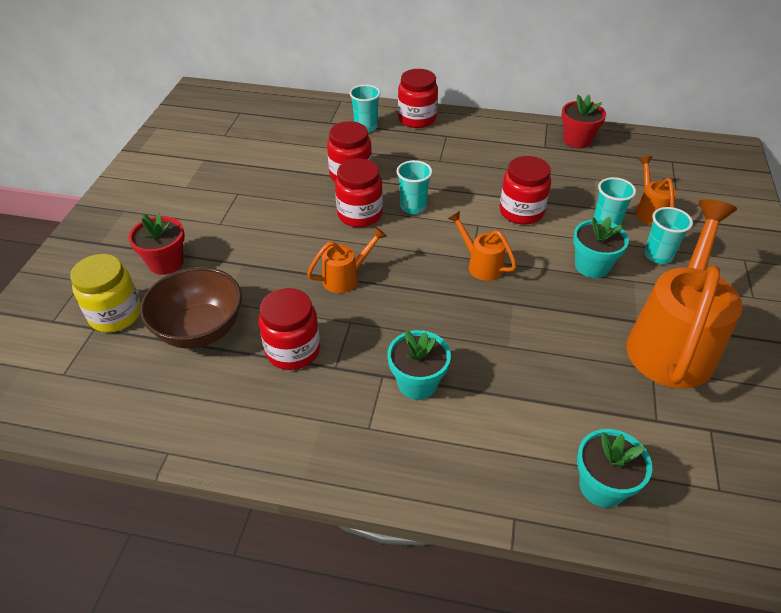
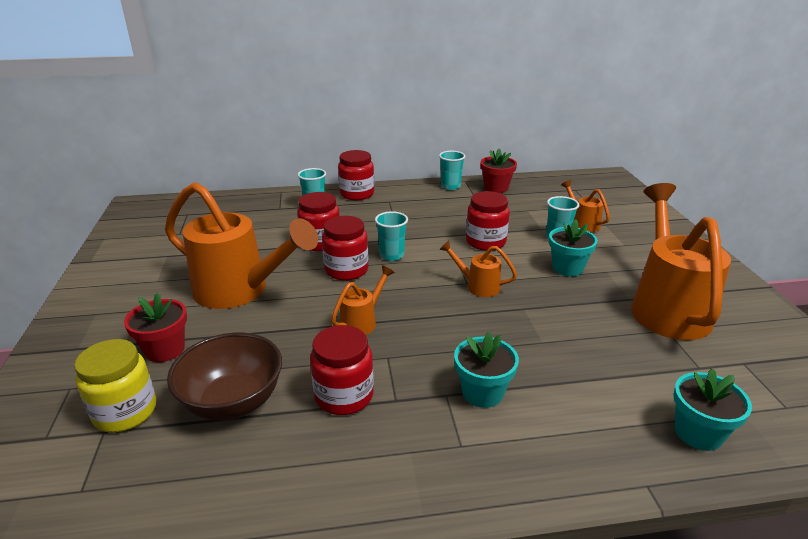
camera: 20 degrees left, 15 degrees down
turquoise cup [644,207,693,264] -> turquoise cup moved to [439,151,465,190]
none -> orange watering can [165,182,318,309]

